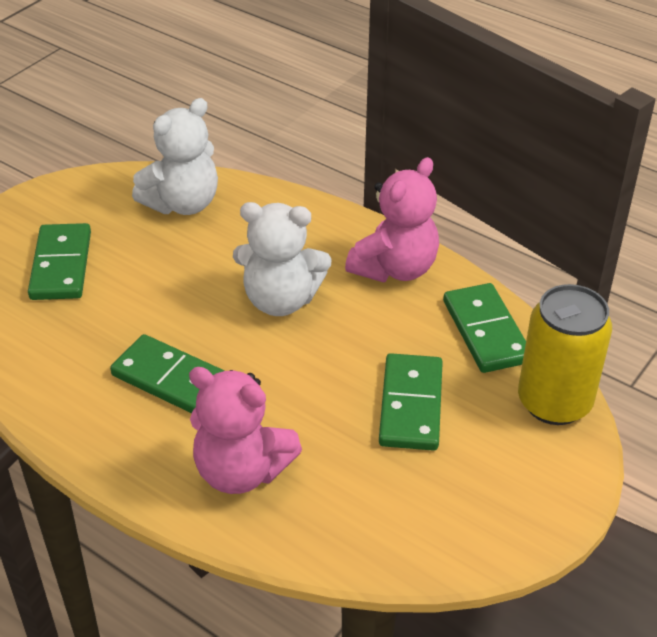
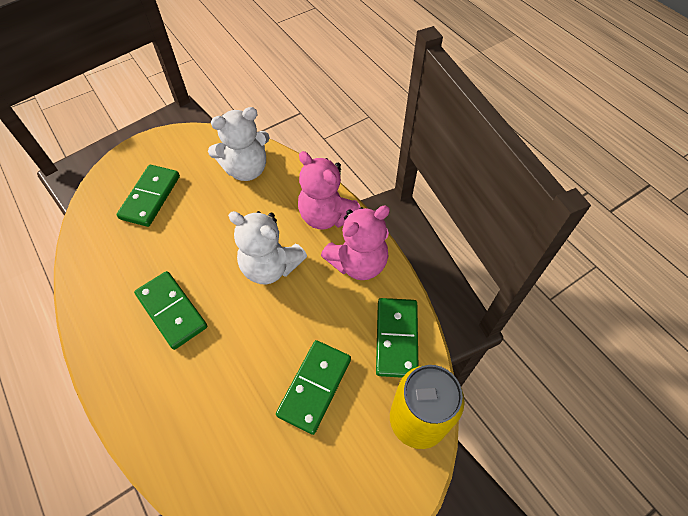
camera: 20 degrees right, 15 degrees up
pink teddy bear [189,367,302,494] -> pink teddy bear moved to [298,151,360,229]

